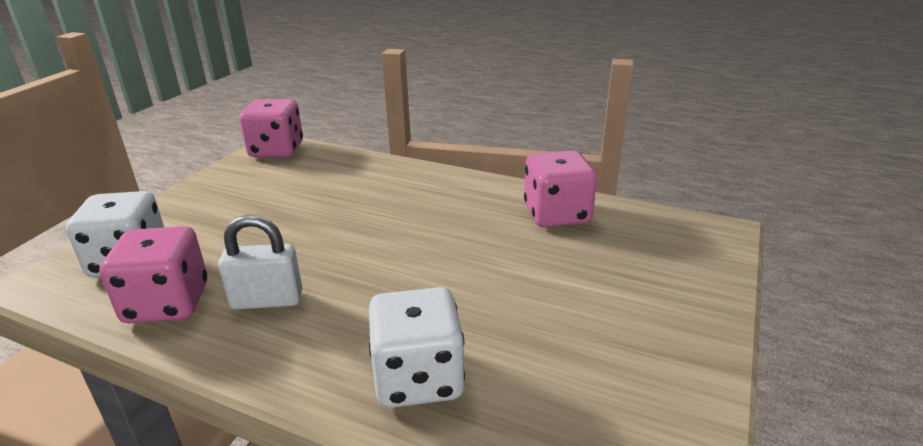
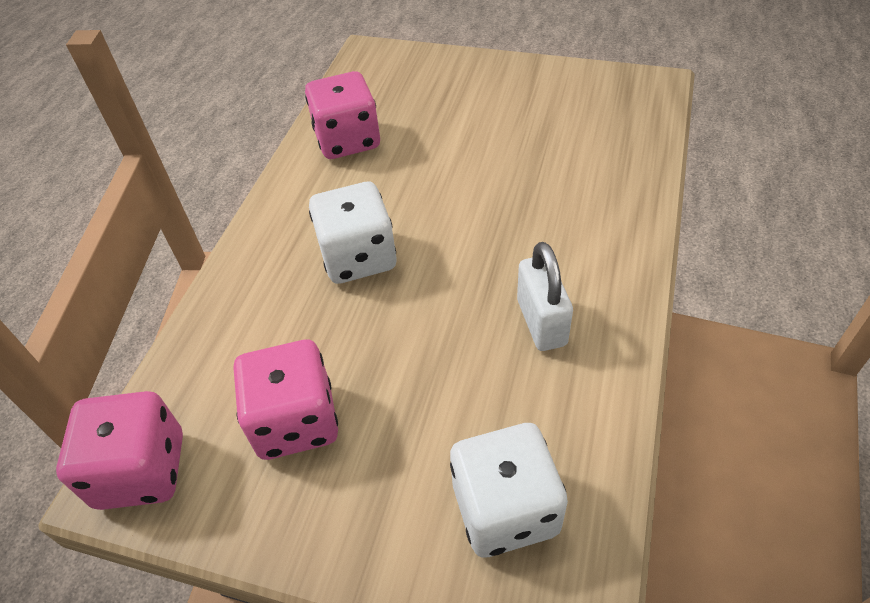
camera: 95 degrees left, 20 degrees up
pink dice [99,226,208,323] -> pink dice moved to [234,340,338,460]
white dice [369,287,465,408] -> white dice moved to [309,182,396,284]

